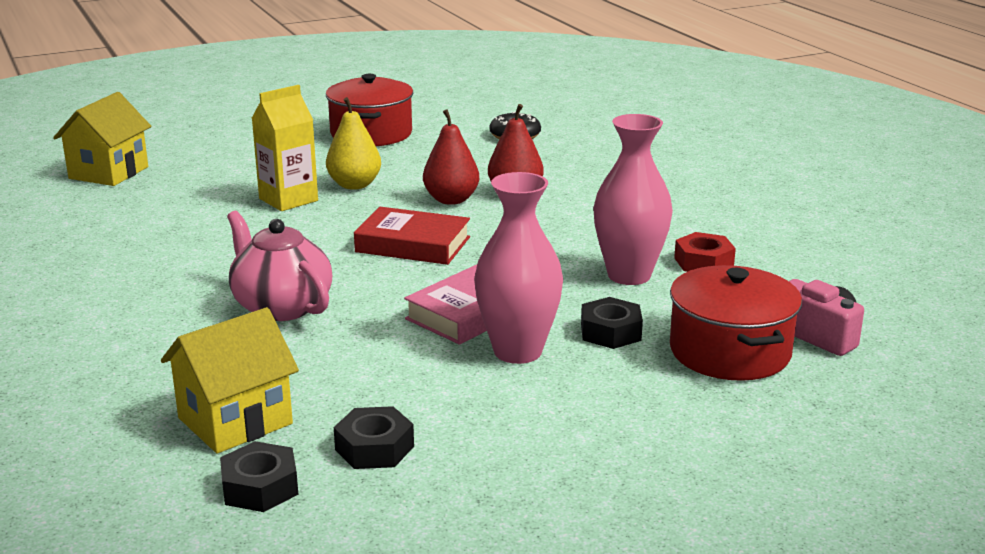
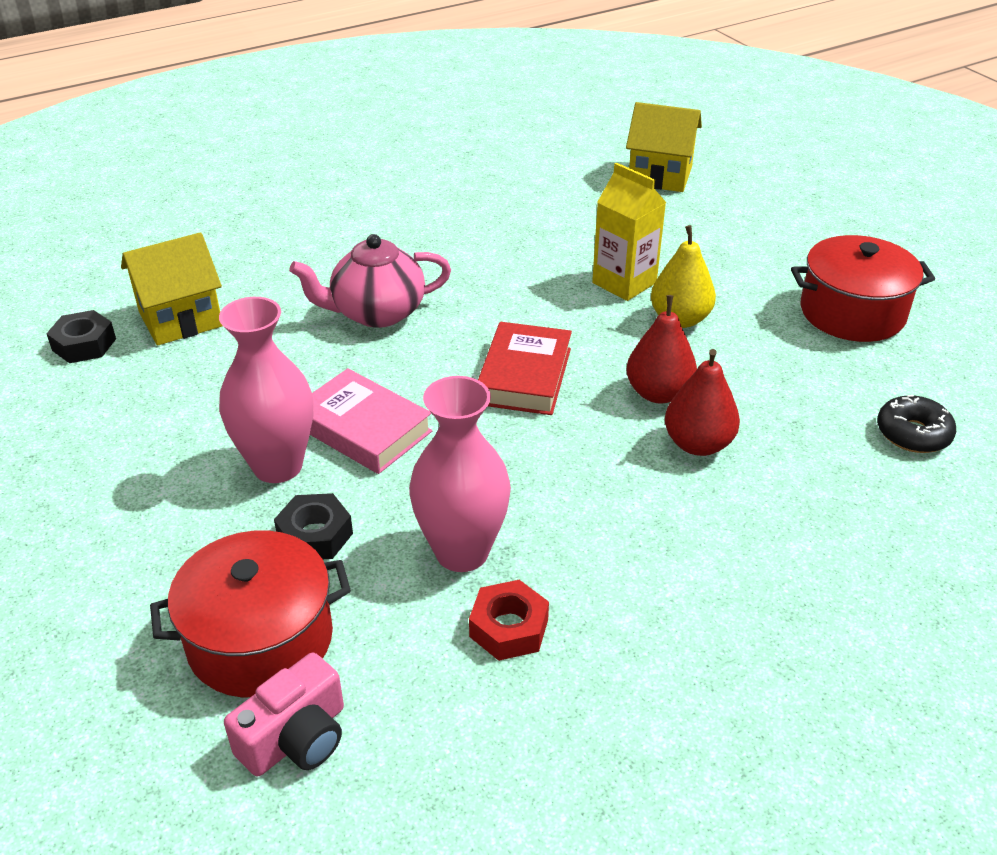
camera: 85 degrees right, 15 degrees up
yellow house [161,307,299,454] -> yellow house turned 75 degrees counterclockwise [121,232,223,346]
pink teapot [227,211,332,321] -> pink teapot turned 150 degrees counterclockwise [289,234,451,328]
black nut [334,406,414,469] -> none

